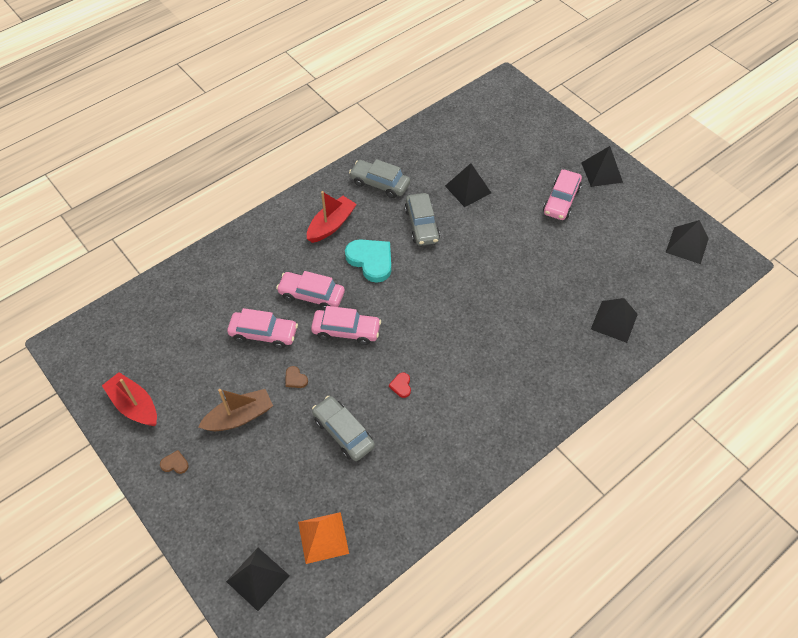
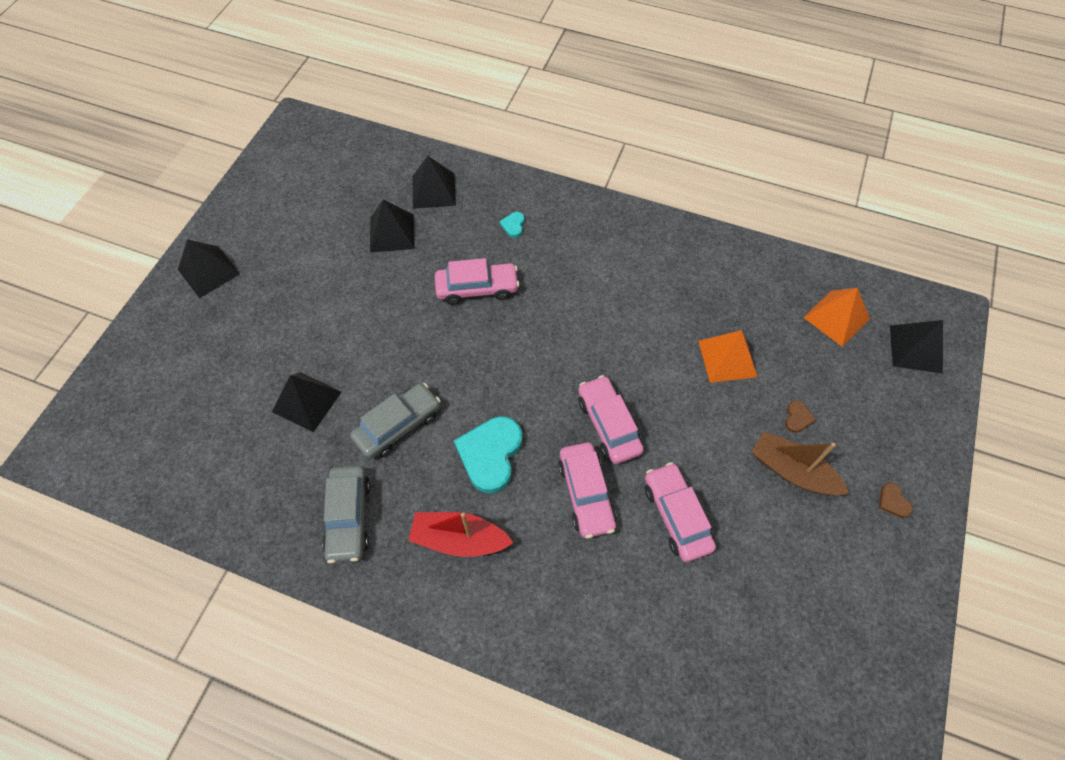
camera: 120 degrees left, 5 degrees up
red boat [102,372,157,426] -> none
brown heart [285,366,308,388] -> brown heart moved to [785,400,816,433]
grey car [312,396,375,461] -> orange pyramid [698,330,758,383]
red heart [389,372,411,398] -> none
pink car [543,170,582,220] -> pink car moved to [435,258,519,305]
black pyramid [665,220,709,264] -> black pyramid moved to [370,199,415,252]
none -> turquoise heart [500,212,525,238]

